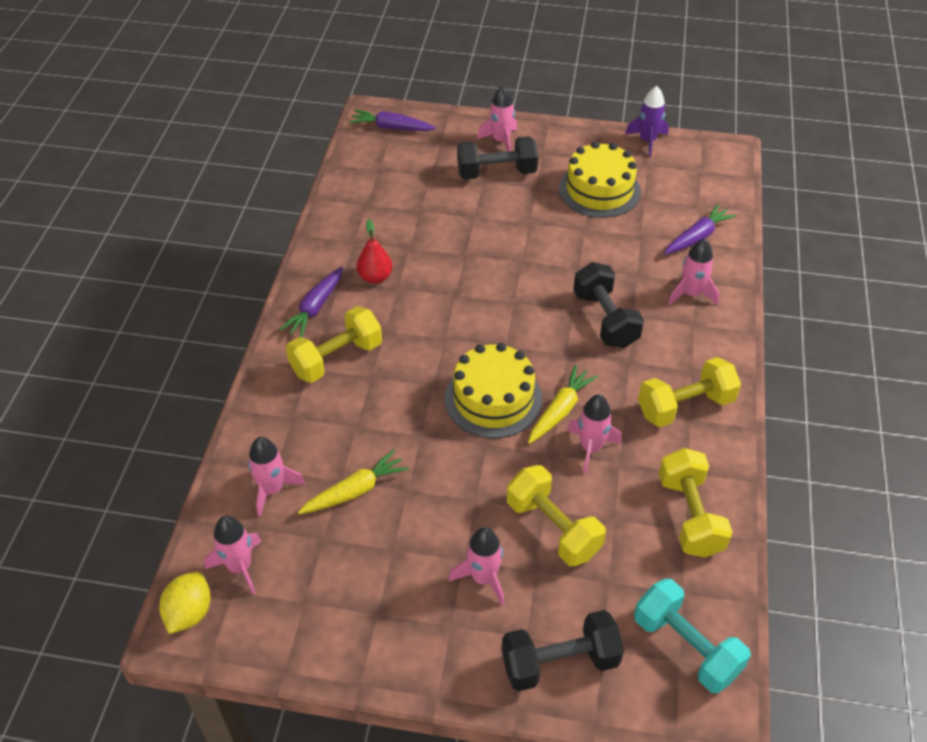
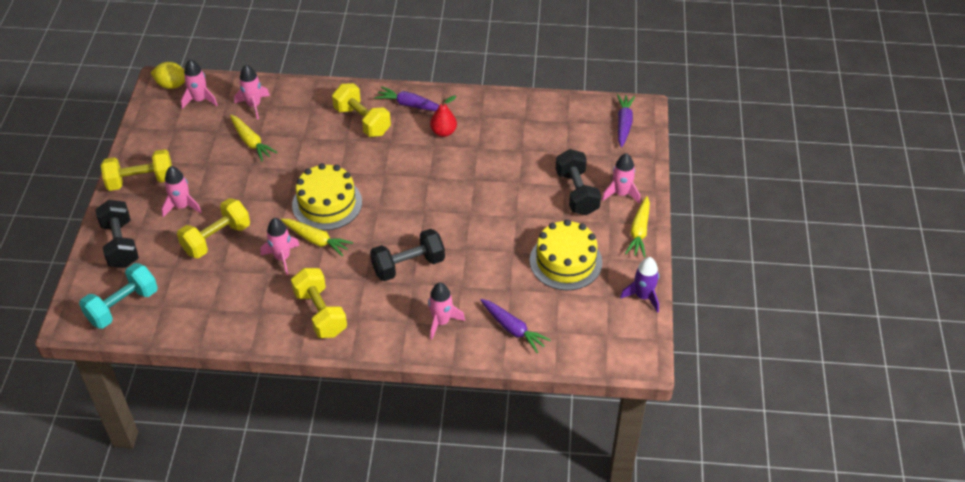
camera: 85 degrees right, 0 degrees up
yellow dumbbell [659,448,733,557] -> yellow dumbbell moved to [101,149,172,191]
none -> yellow carrot [625,196,650,258]

